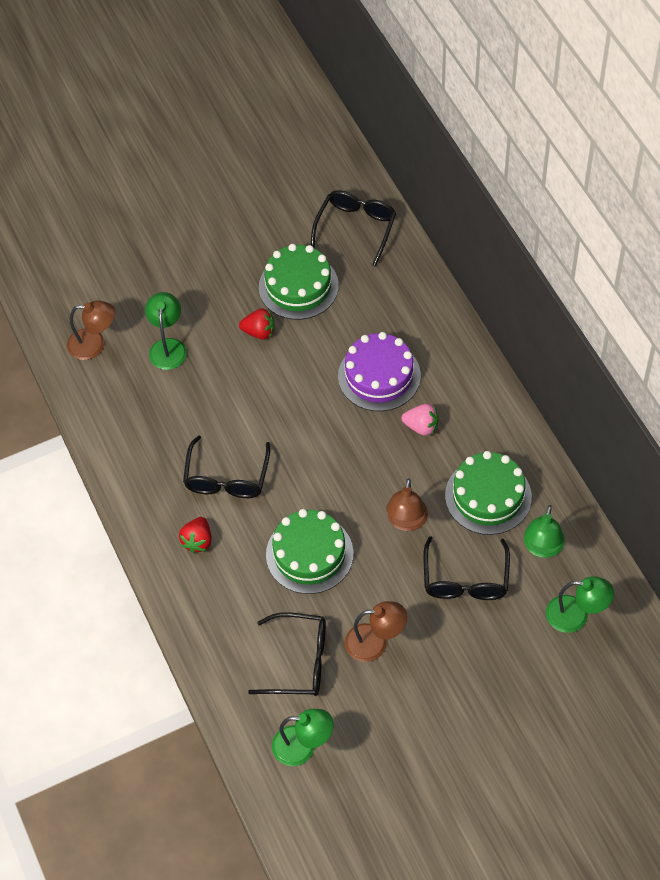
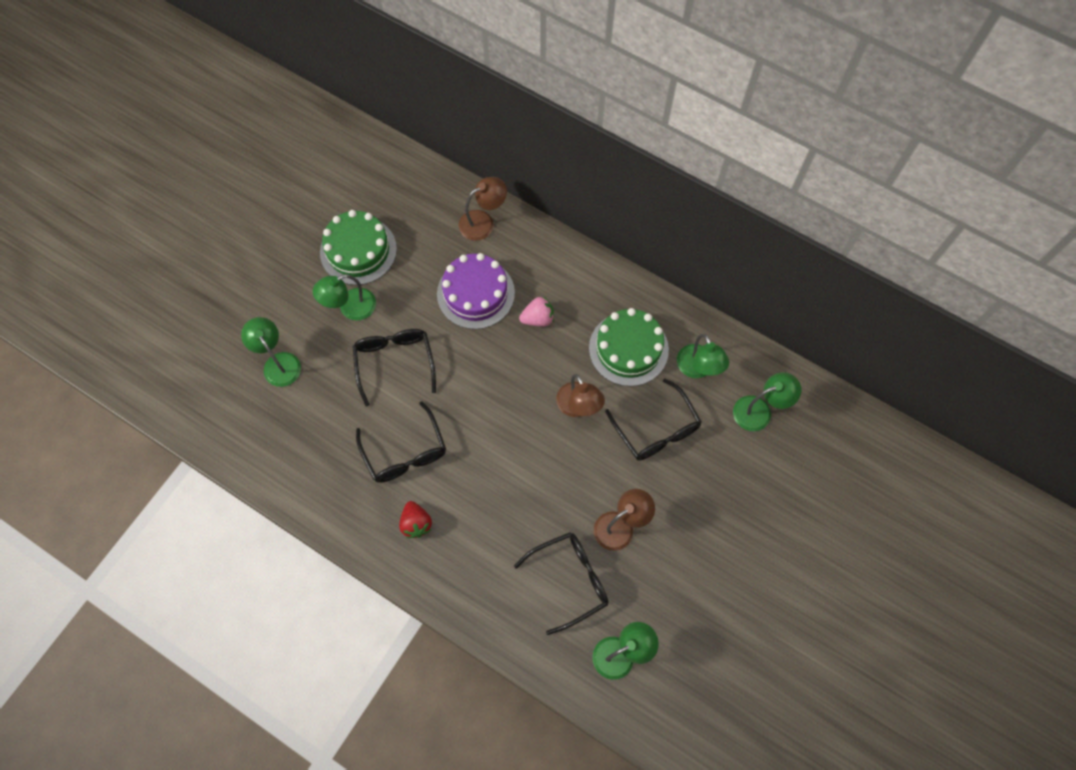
camera: 35 degrees left, 10 degrees up
brown lamp [67,300,115,360] -> brown lamp moved to [459,177,507,241]
red strawberry [239,308,275,340] -> green lamp [313,274,376,321]
green cake [266,509,354,594] -> none
black glasses [311,190,396,267] -> black glasses moved to [352,329,436,407]

